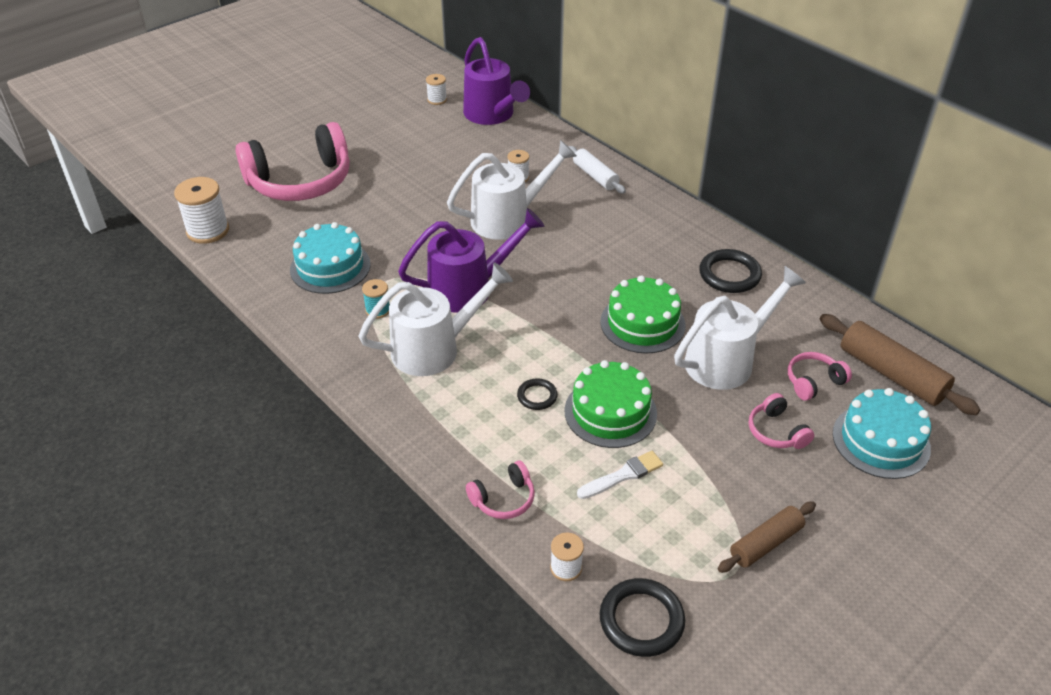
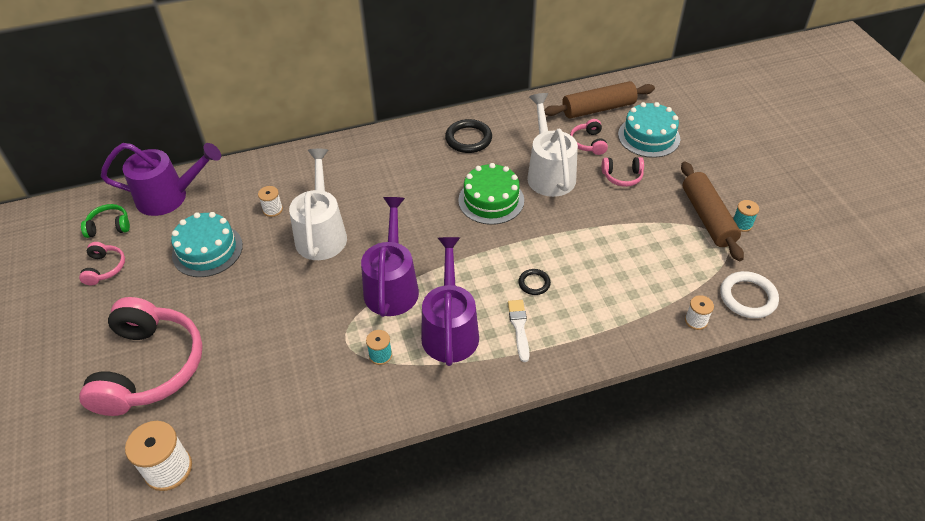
camera: 65 degrees left, 5 degrees up
turquoise cake [290,222,371,294] -> turquoise cake moved to [171,212,243,277]
white watering can [358,262,513,376] -> purple watering can [421,237,479,366]
white spool [426,74,447,105] -> green headphones [81,204,130,238]
pink headphones [466,461,535,519] -> pink headphones moved to [79,242,125,285]
green cake [564,360,657,448] -> none
white rolling pin [569,146,626,194] -> none
white brush [577,451,663,499] -> white brush moved to [508,300,530,362]
black ring [600,578,685,657] -> white ring [720,271,779,318]
brown rolling pin [718,501,816,573] -> brown rolling pin [681,161,744,261], size x1.56
none -> turquoise spool [733,200,759,232]

